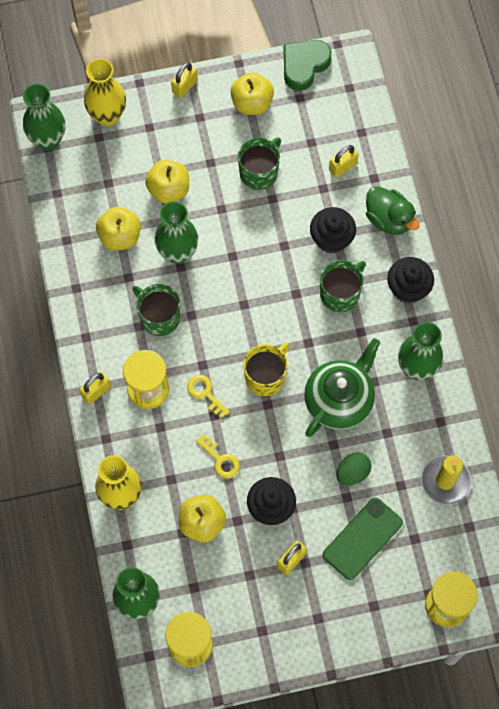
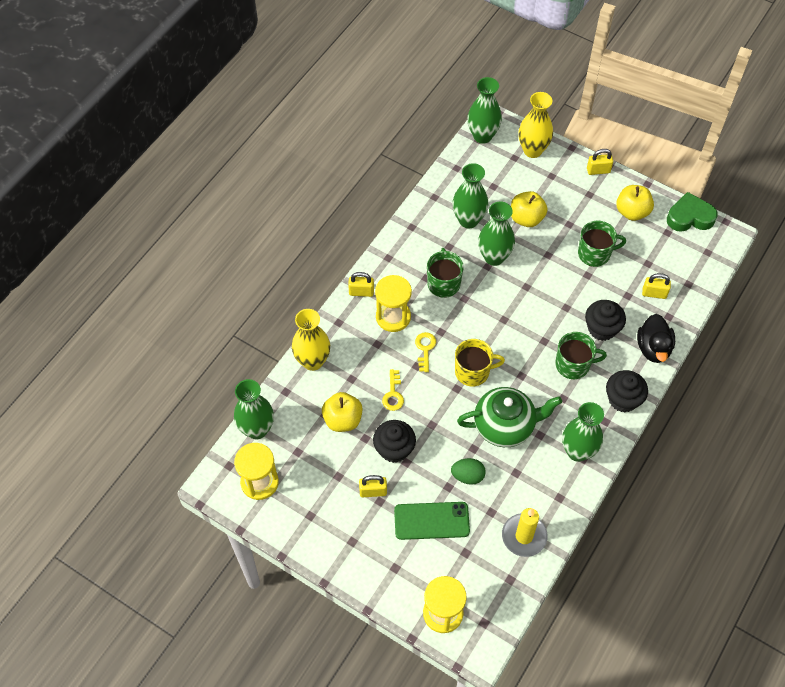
camera: 45 degrees right, 10 degrees down
yellow apple [96,207,141,250] -> green vase [452,163,488,228]
green duck [366,186,419,235] -> black duck [637,314,675,363]

